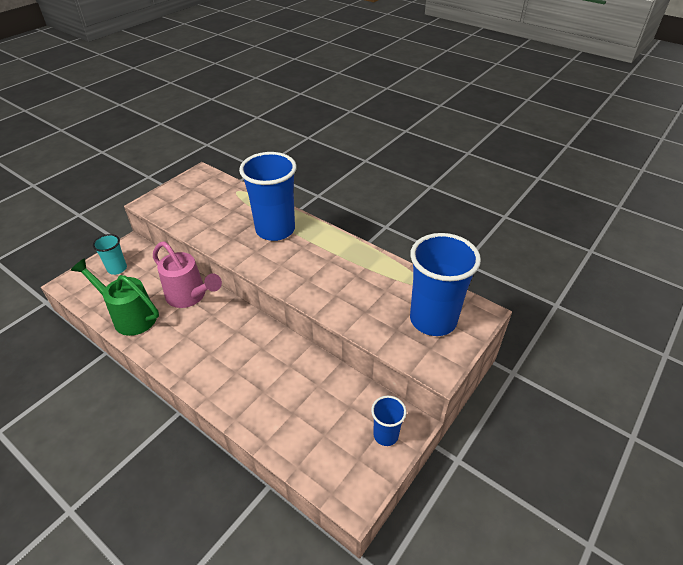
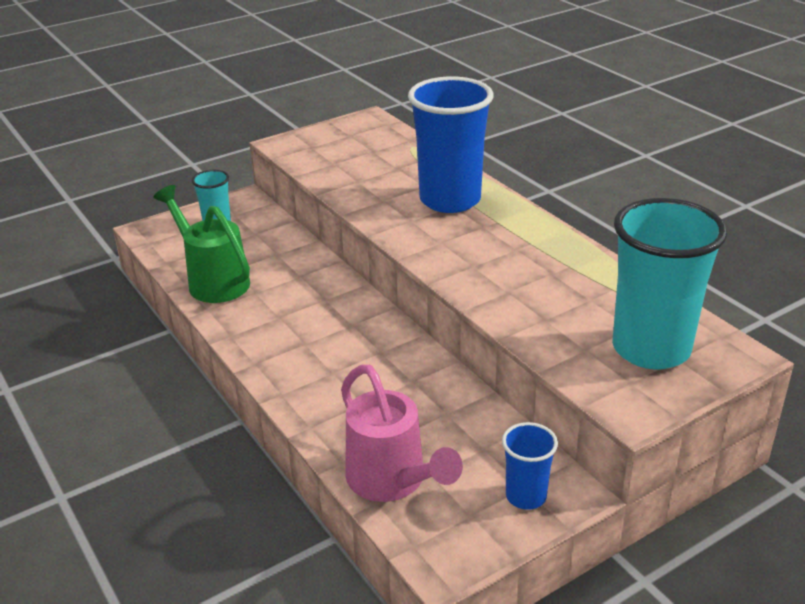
camera: 20 degrees right, 10 degrees down
pink watering can [153,241,222,308] -> pink watering can moved to [341,364,463,502]
blue cup [410,233,481,336] -> turquoise cup [612,198,727,370]

